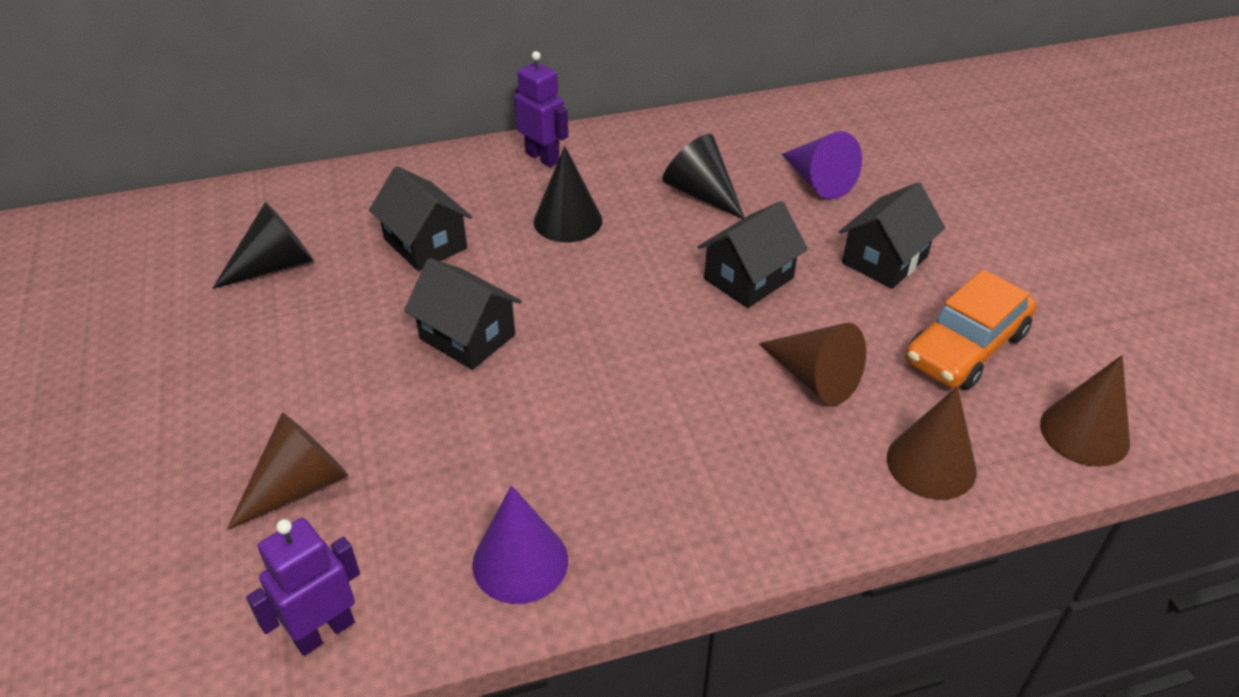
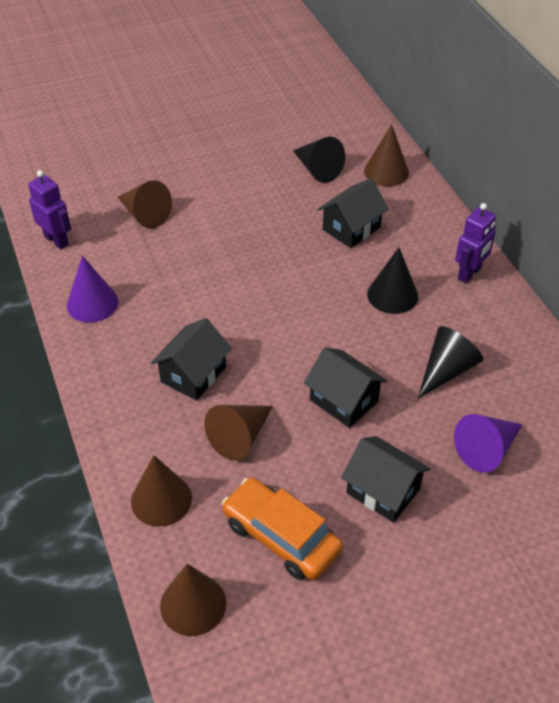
camera: 85 degrees right, 5 degrees up
black house [404,258,522,370] -> black house moved to [151,318,232,401]
none -> brown cone [364,124,409,187]

